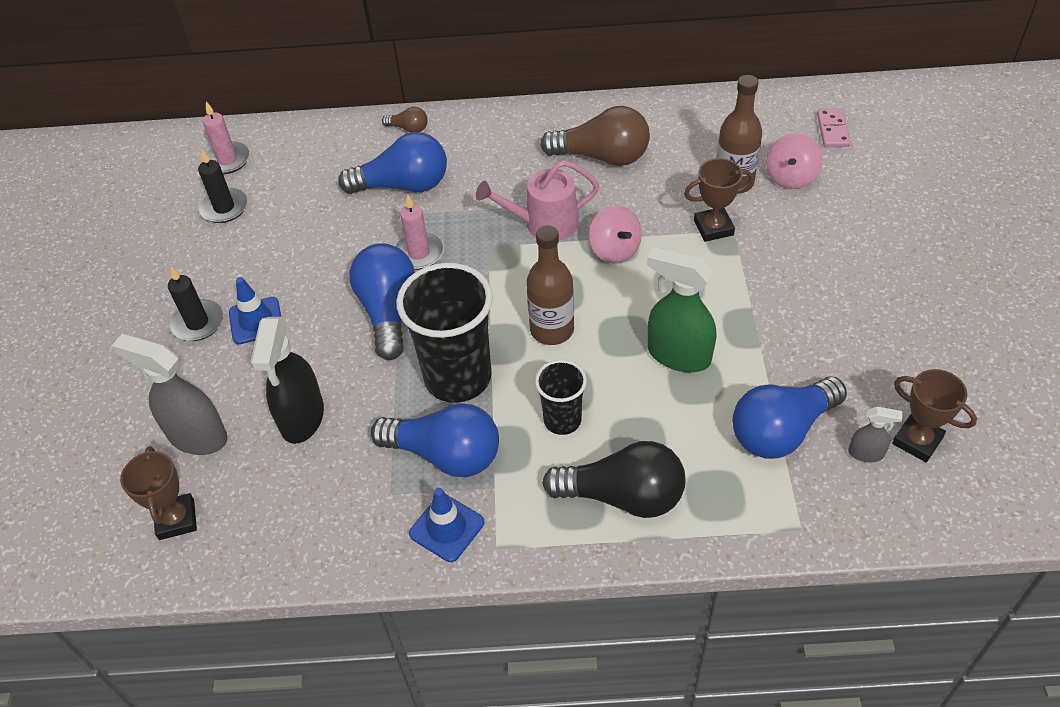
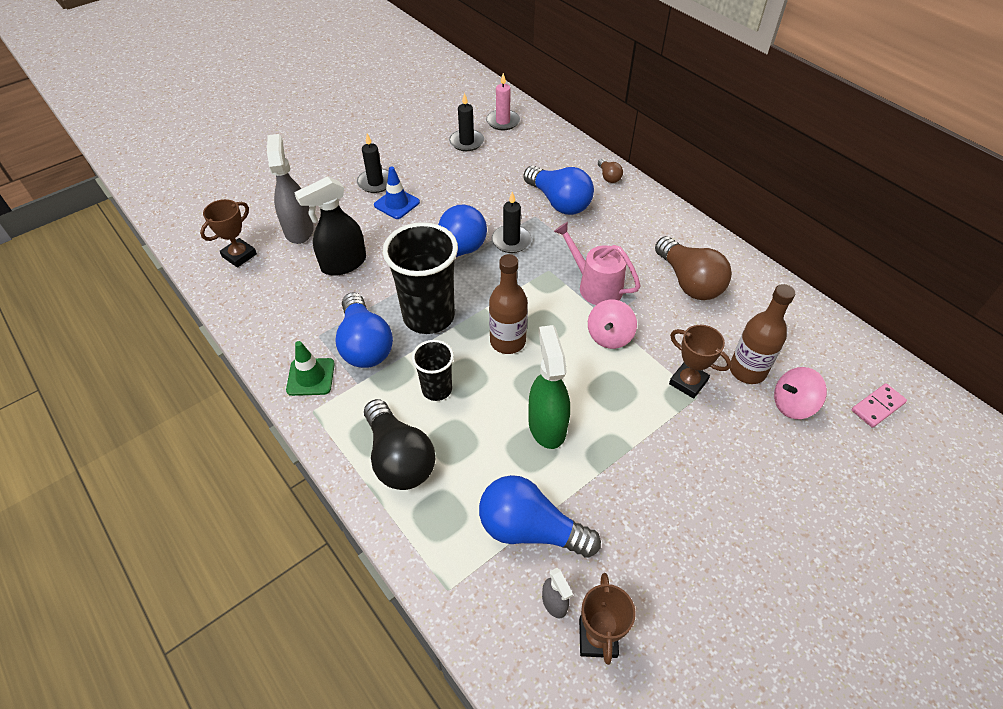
camera: 50 degrees right, 0 degrees up
pink candle [394,195,444,270] -> black candle [492,191,532,253]
blue traffic cone [409,488,485,562] -> green traffic cone [286,341,335,396]

